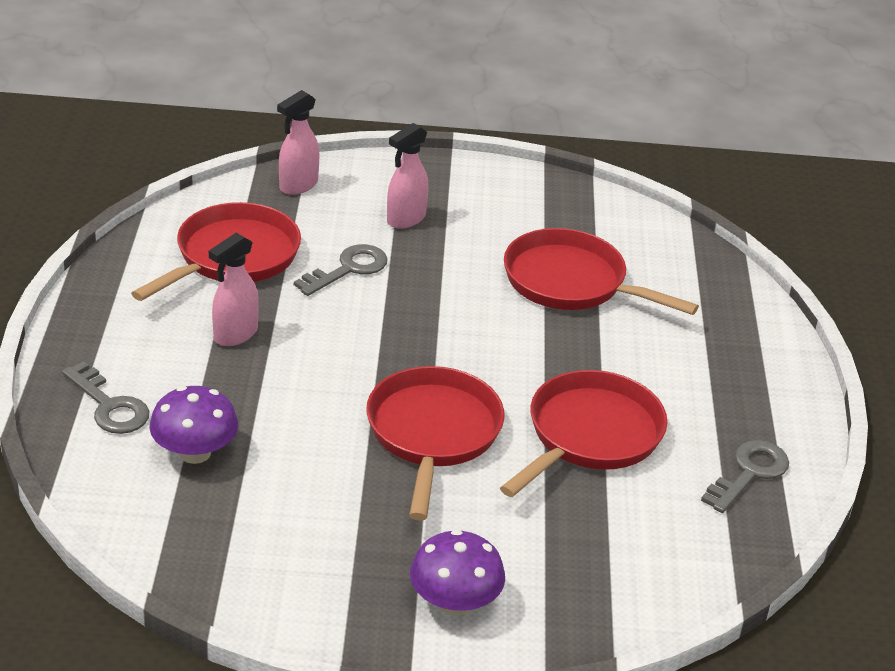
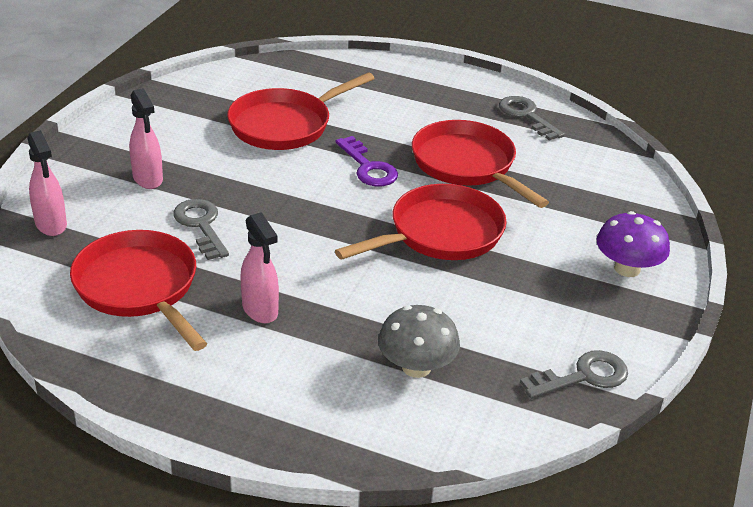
camera: 70 degrees left, 0 degrees up
grey key [62,361,149,434] -> grey key moved to [520,350,628,399]
purple mushroom [150,386,238,464] -> grey mushroom [378,305,460,378]
red pan [366,366,504,521] -> red pan turned 120 degrees clockwise [335,184,507,260]
none -> purple key [335,136,398,186]

